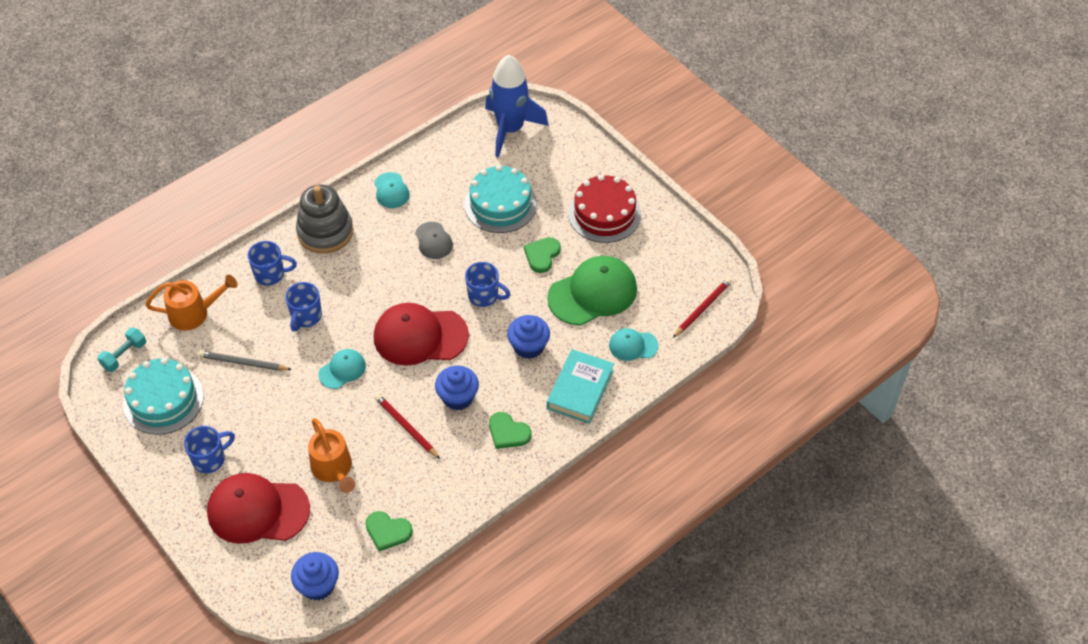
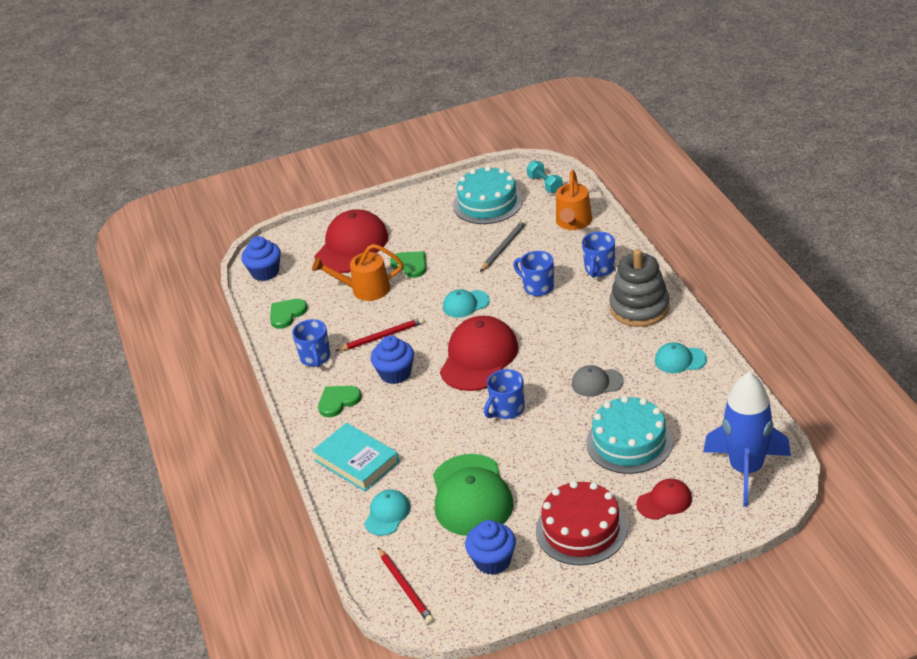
camera: 115 degrees right, 15 degrees down
blue mug [184,426,235,473] -> blue mug moved to [292,319,330,367]
turquoise cap [318,349,366,389] -> turquoise cap turned 90 degrees clockwise [443,289,490,318]
blue cupcake [507,315,550,359] -> blue cupcake moved to [465,520,516,575]
green heart [524,237,561,273] -> green heart moved to [390,251,427,278]
none -> red cap [636,478,692,520]

